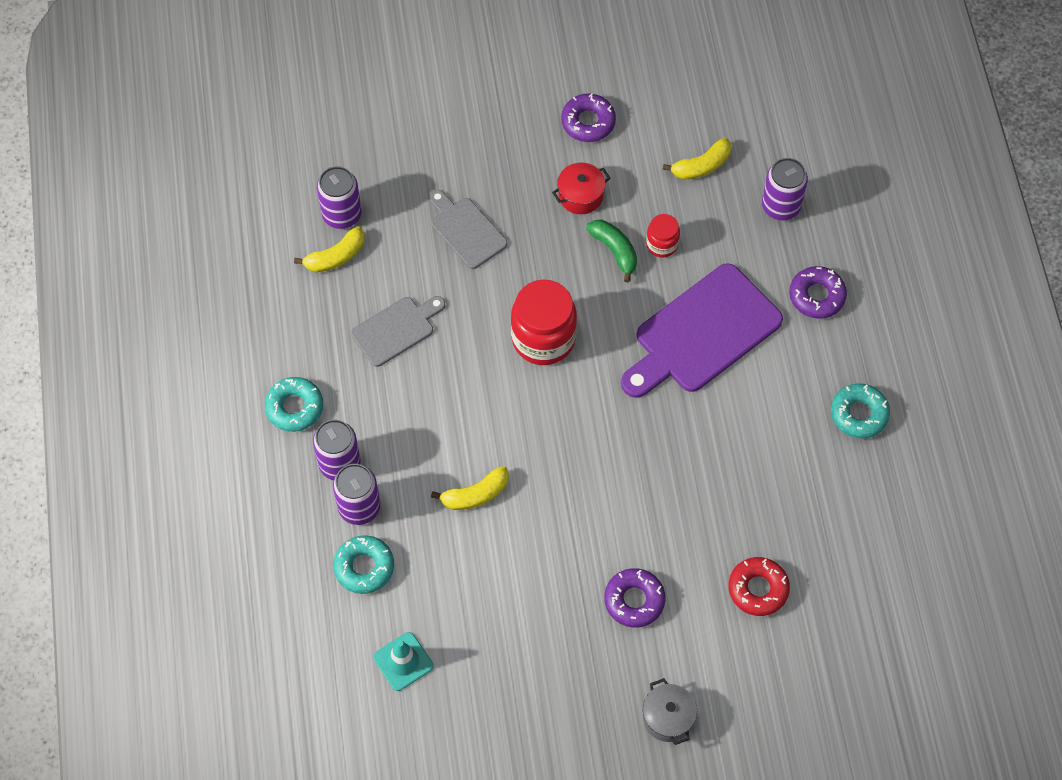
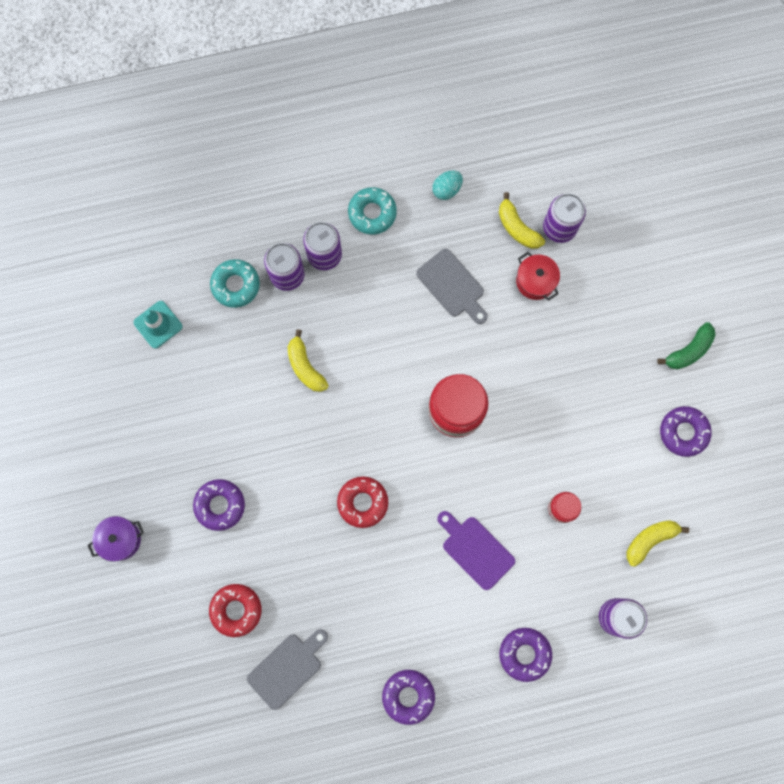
camera: 85 degrees right, 15 degrees up
grey cutting board [429,190,507,269] -> grey cutting board moved to [247,629,328,710]
red pot [552,163,610,214] -> red pot moved to [516,252,560,301]
green banana [586,220,637,282] -> green banana moved to [657,322,716,370]
purple cutting board [621,263,783,398] -> purple cutting board [437,511,515,590], size x0.56
grey pot [643,678,697,745] -> purple pot [88,516,144,562]
yellow banana [663,138,731,180] -> yellow banana turned 90 degrees clockwise [627,520,689,567]
turquoise donut [831,384,890,438] -> purple donut [382,670,435,725]
none -> red donut [337,476,388,528]
none -> turquoise egg [432,170,463,200]

